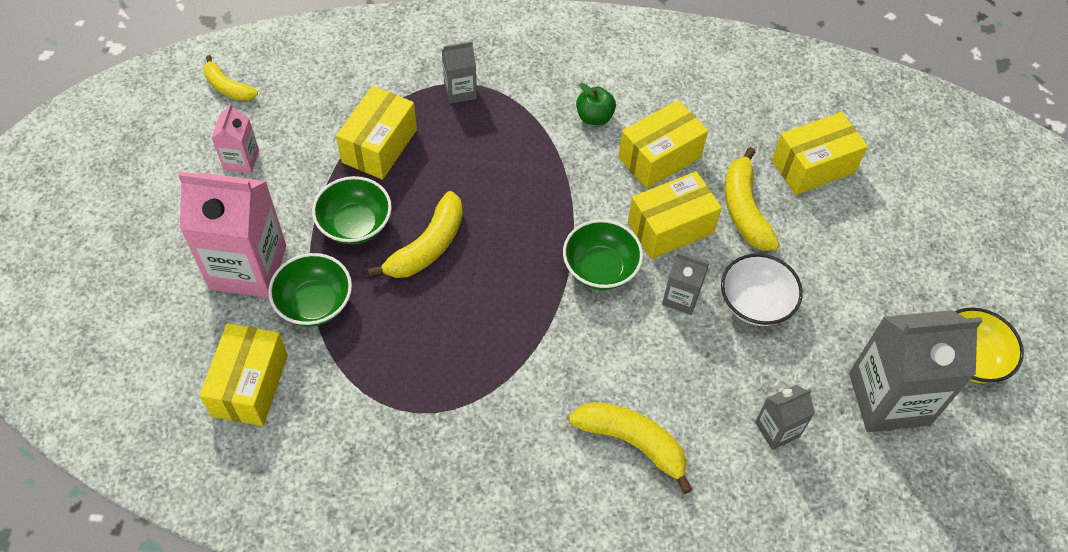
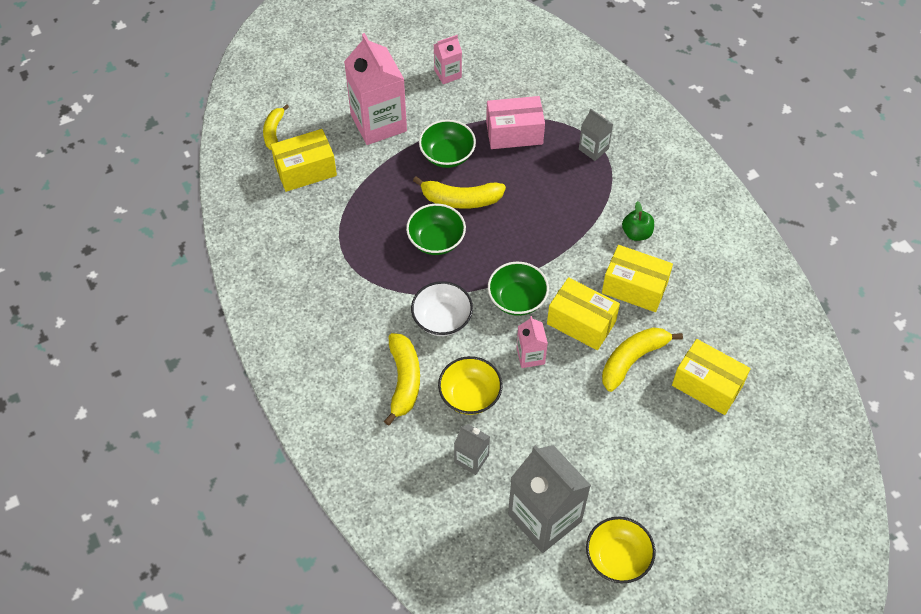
camera: 60 degrees right, 0 degrees up
yellow banana [203,55,258,101] -> yellow banana moved to [263,104,289,150]
green bowl [268,253,352,326] -> green bowl moved to [406,204,466,255]
yellow box [336,86,417,180] -> pink box [486,96,545,149]
grey carton [662,251,709,315] -> pink carton [516,316,548,368]
white bowl [721,254,803,326] -> white bowl moved to [411,281,473,336]
none -> yellow bowl [438,356,503,415]

